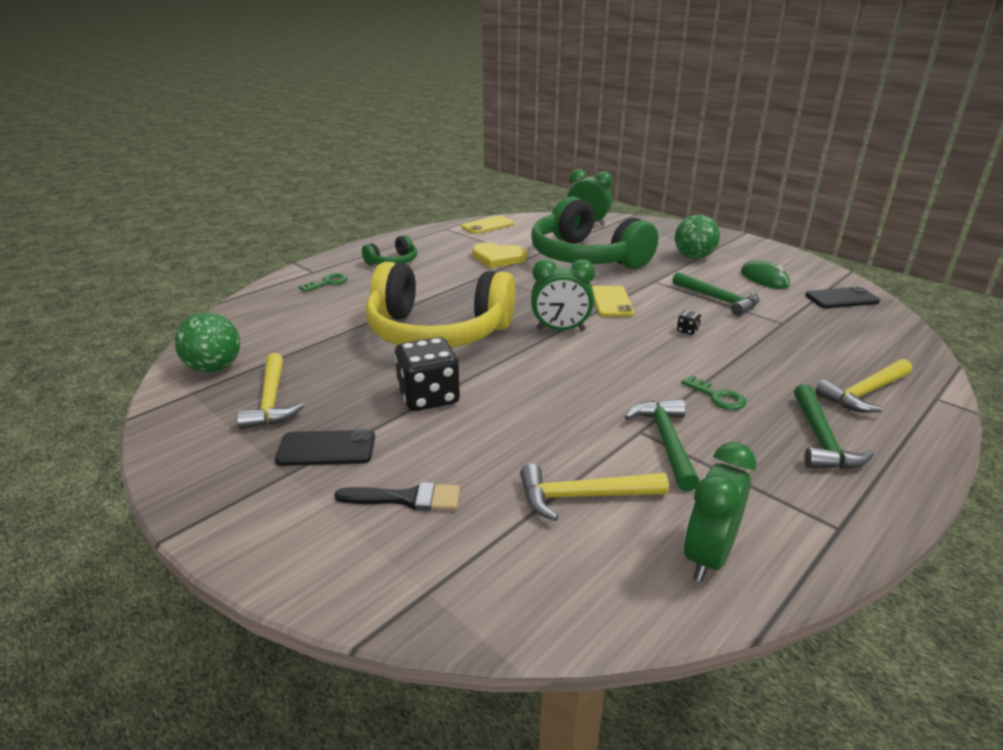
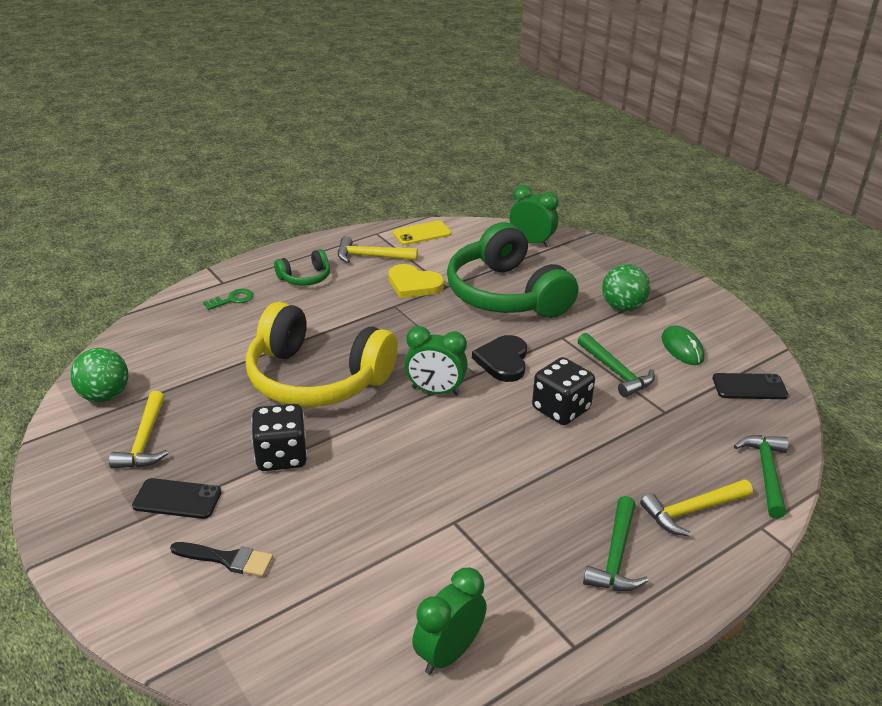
camera: 10 degrees right, 5 degrees up
yellow hammer [520,464,669,521] -> yellow hammer moved to [338,236,418,263]
yellow phone [592,286,634,317] -> black heart [472,335,527,382]
green hammer [625,399,700,491] -> green hammer moved to [734,435,789,518]
black dice [677,310,701,335] -> black dice [532,357,595,425], size x2.48
green key [681,375,746,410] -> none

